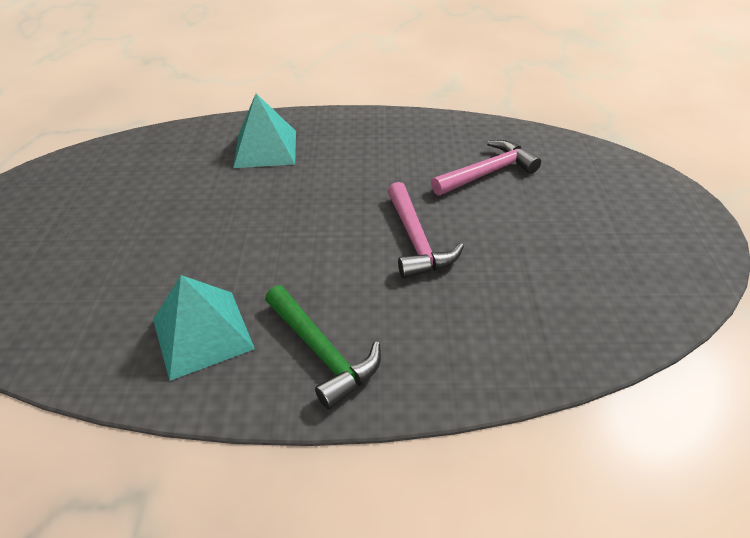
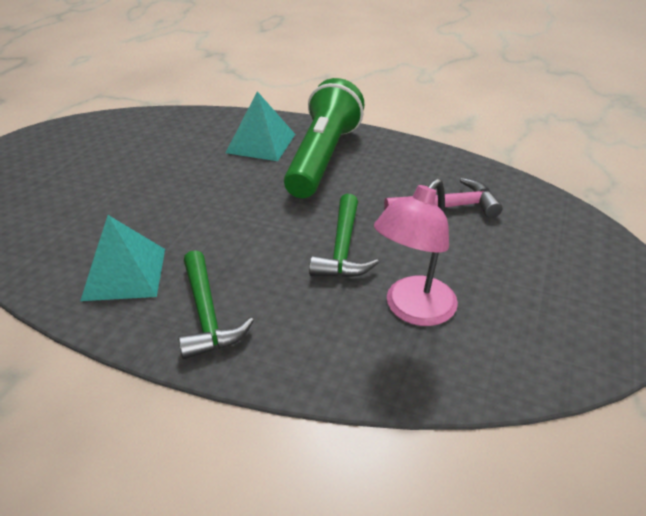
camera: 20 degrees right, 5 degrees down
pink hammer [387,182,464,279] -> green hammer [309,194,379,278]
none -> green flashlight [284,78,365,198]
none -> pink lamp [374,179,458,326]

